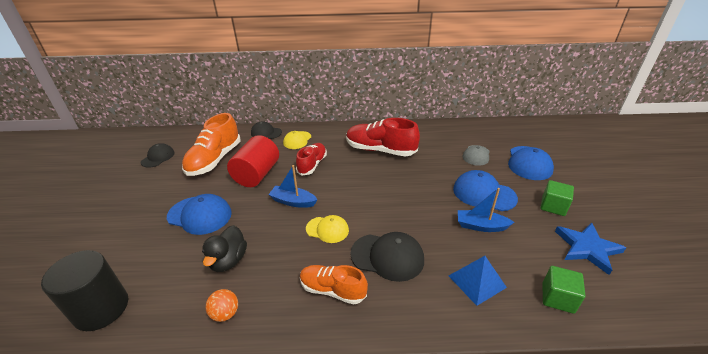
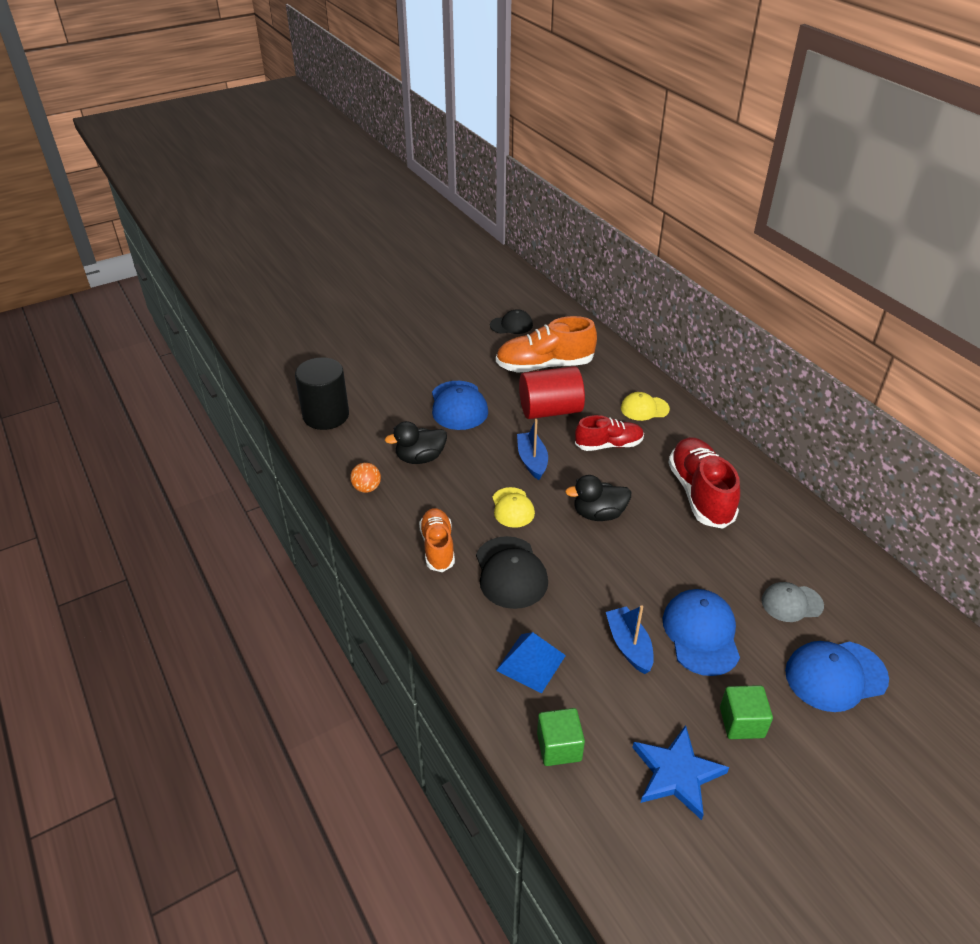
camera: 60 degrees right, 5 degrees up
black cap [251,121,282,139] -> none
none -> black duck [565,475,631,521]

